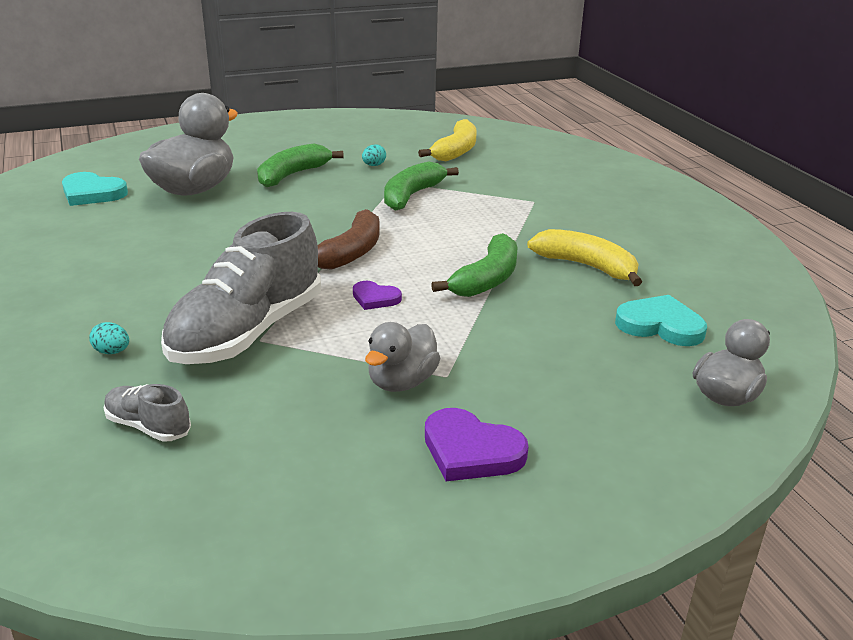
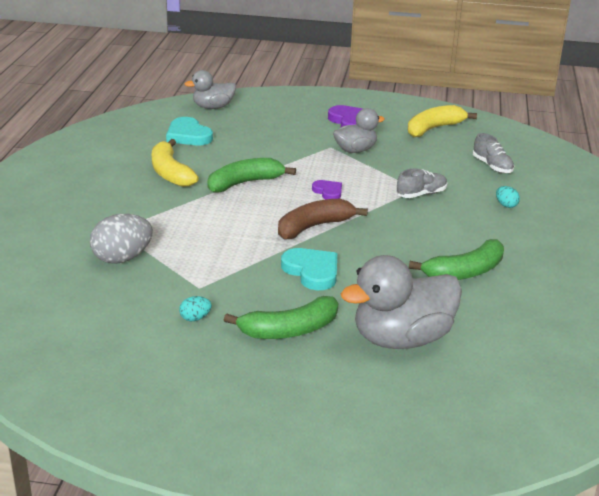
camera: 150 degrees left, 0 degrees up
turquoise heart [62,172,128,206] -> turquoise heart moved to [281,248,337,290]
grey shoe [161,212,321,364] -> grey shoe [397,169,447,198], size x0.44
green banana [384,162,459,211] -> green banana moved to [409,239,504,280]
yellow banana [418,119,477,161] -> yellow banana moved to [408,105,477,137]
none -> grey egg [90,214,153,264]

